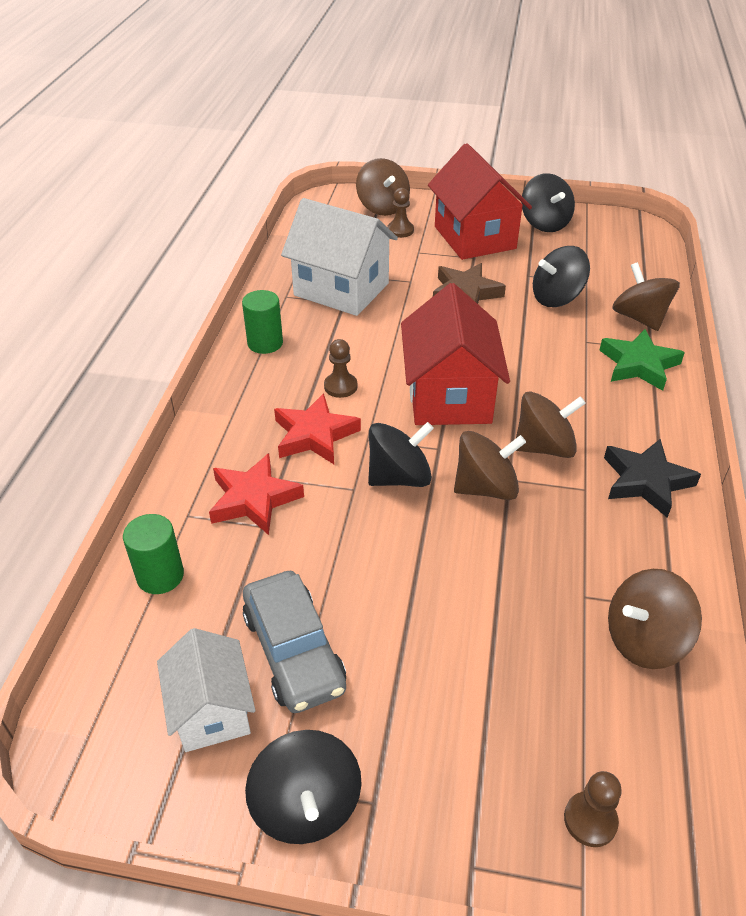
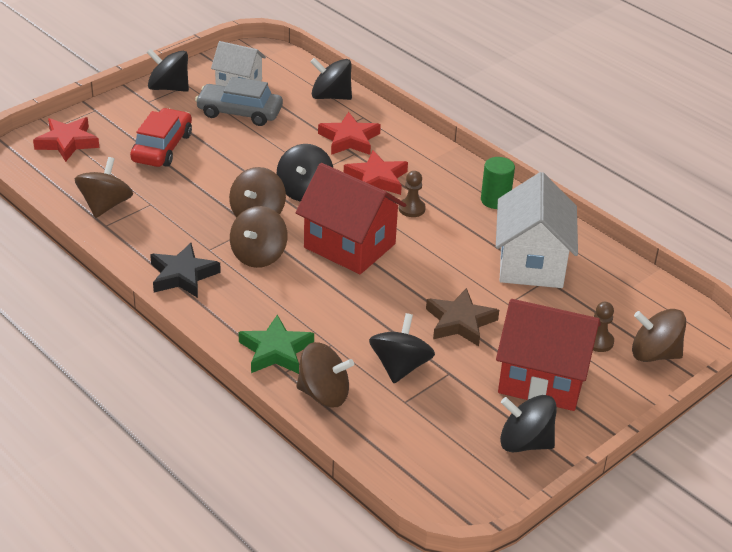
camera: 125 degrees right, 5 degrees down
green cylinder [123,514,184,594] -> black spinning top [310,58,352,100]
white house [281,198,398,316] -> white house turned 60 degrees counterclockwise [496,172,578,288]
brown pawn [564,771,622,847] -> red star [33,117,99,162]
none -> red car [130,108,192,167]

